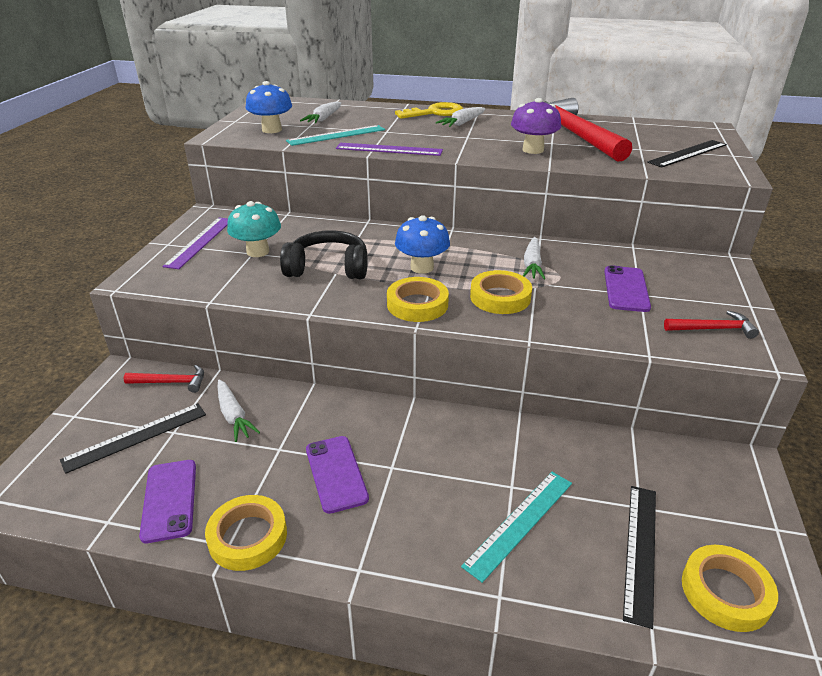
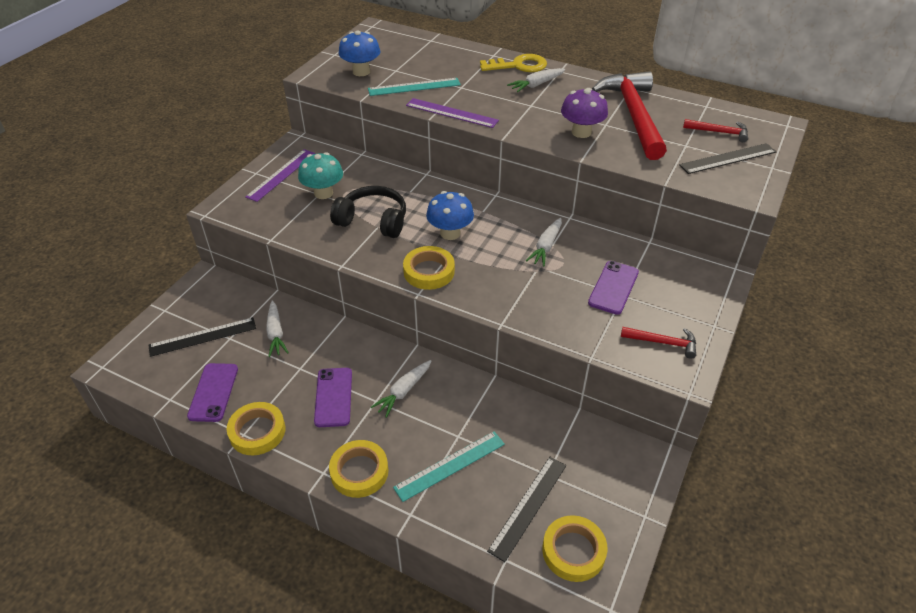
camera: 15 degrees right, 10 degrees up
red hammer [124,365,204,393] -> red hammer moved to [683,119,748,142]
white carrot [300,102,341,123] -> white carrot moved to [371,360,431,418]
yellow tape [470,270,532,314] -> yellow tape moved to [329,440,389,498]

